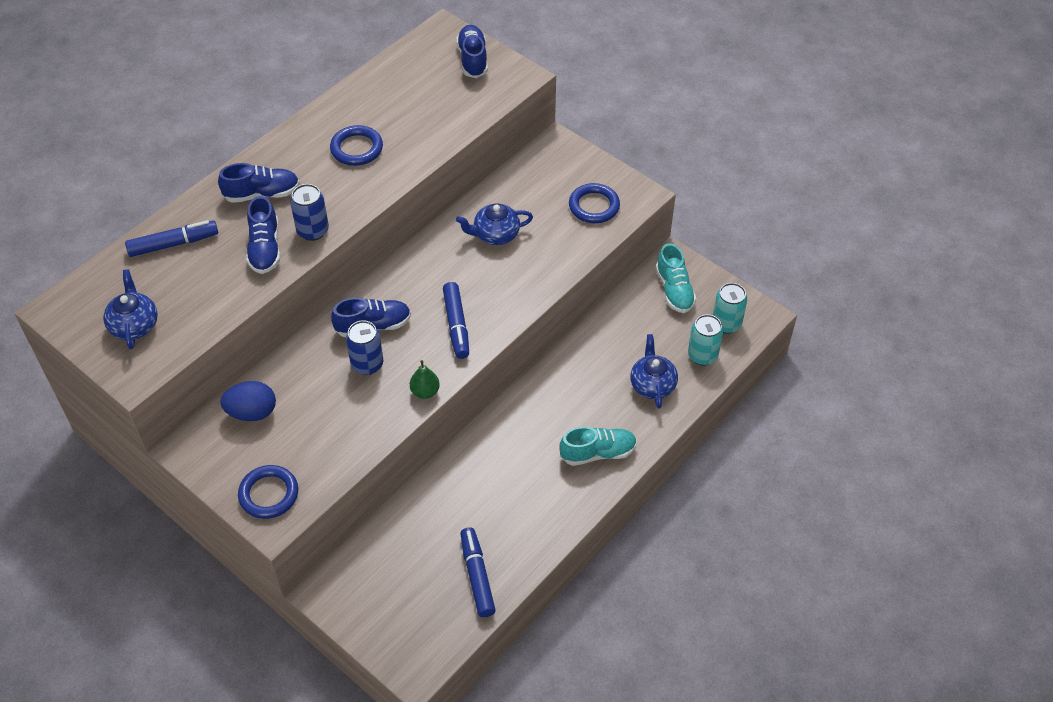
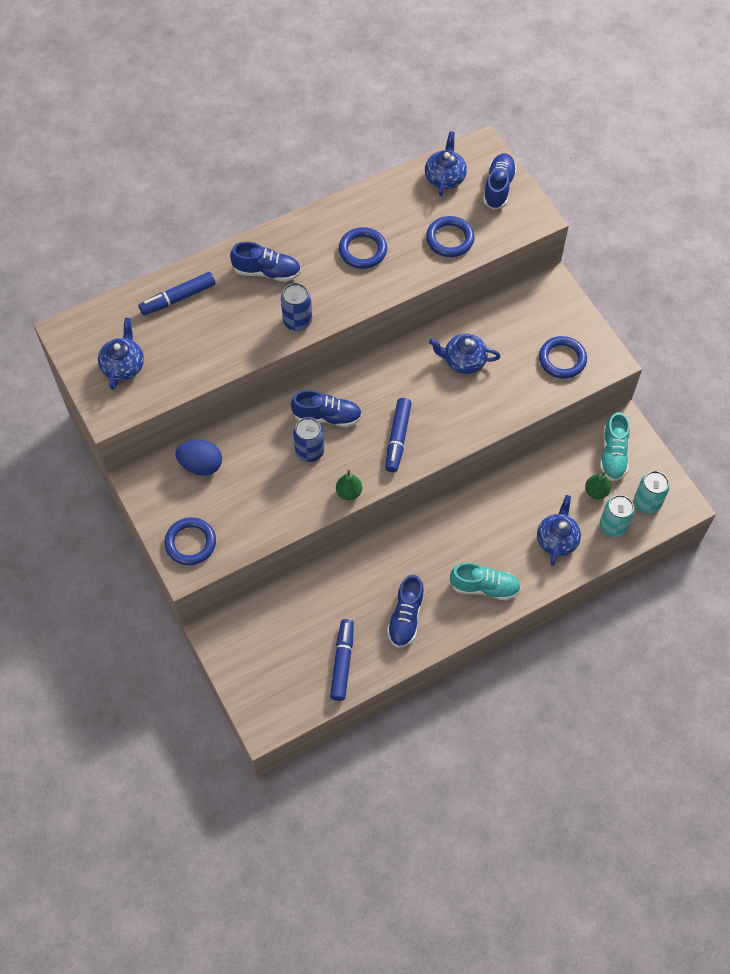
camera: 20 degrees right, 10 degrees up
blue marker [125,220,218,257] -> blue marker turned 150 degrees clockwise [138,272,216,316]
blue shoe [246,196,280,274] -> blue shoe moved to [387,575,425,648]
none -> blue teapot [425,131,467,196]
none -> blue ring [426,216,475,257]
none -> green pear [585,472,611,499]

